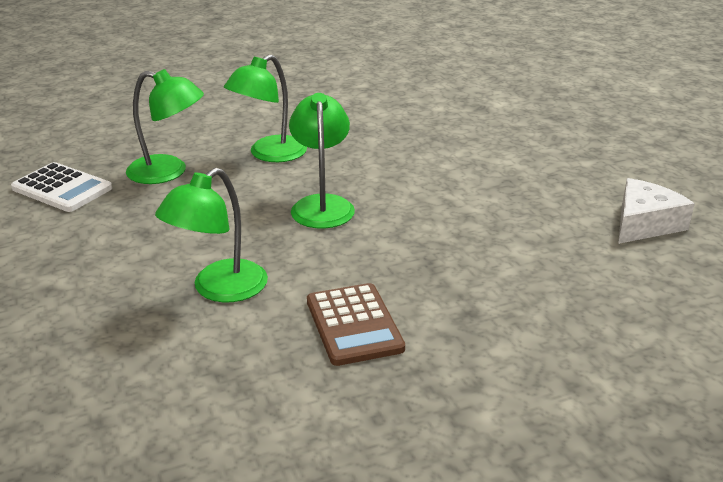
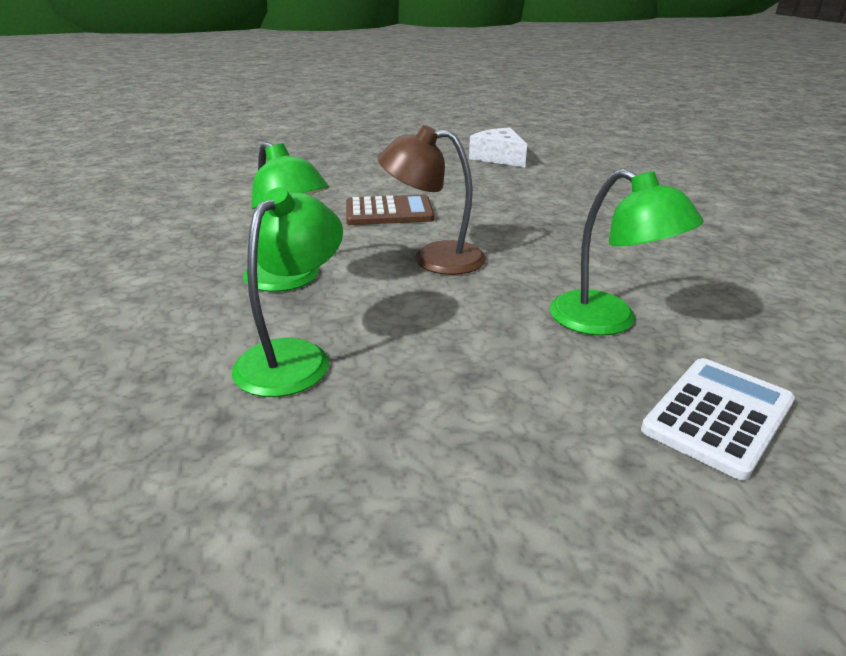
camera: 80 degrees left, 0 degrees up
white calculator [11,162,112,212] -> white calculator moved to [641,358,795,480]
green lamp [289,93,355,229] -> brown lamp [378,125,486,275]
brown calculator [307,283,405,366] -> brown calculator moved to [346,195,434,225]

